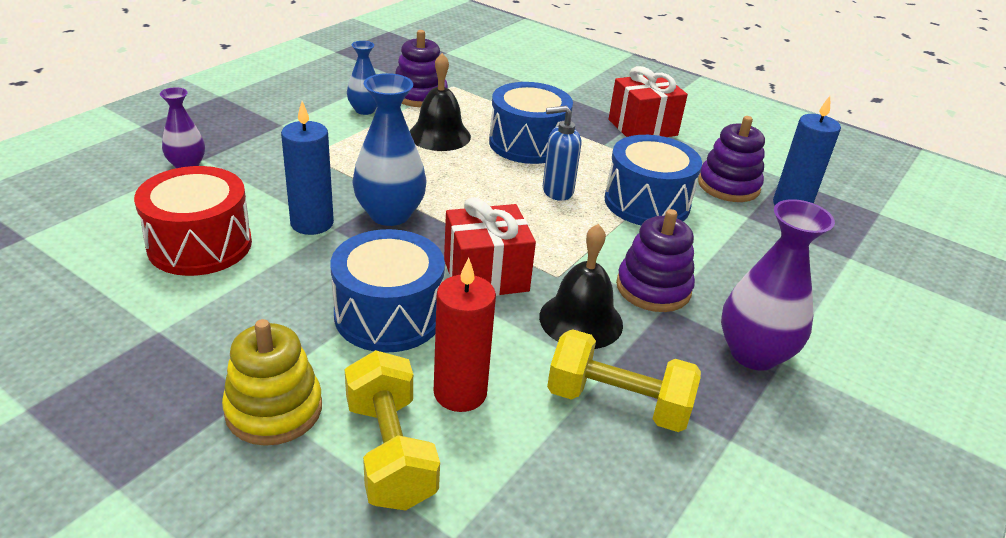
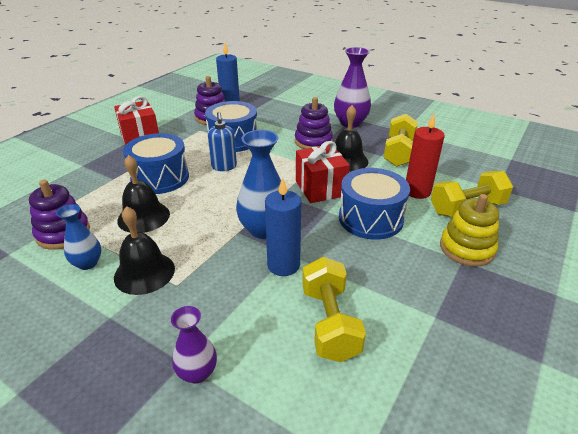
camera: 90 degrees left, 0 degrees up
red drum [134,166,252,276] -> yellow dumbbell [302,257,366,362]
none -> black bell [114,206,175,295]

